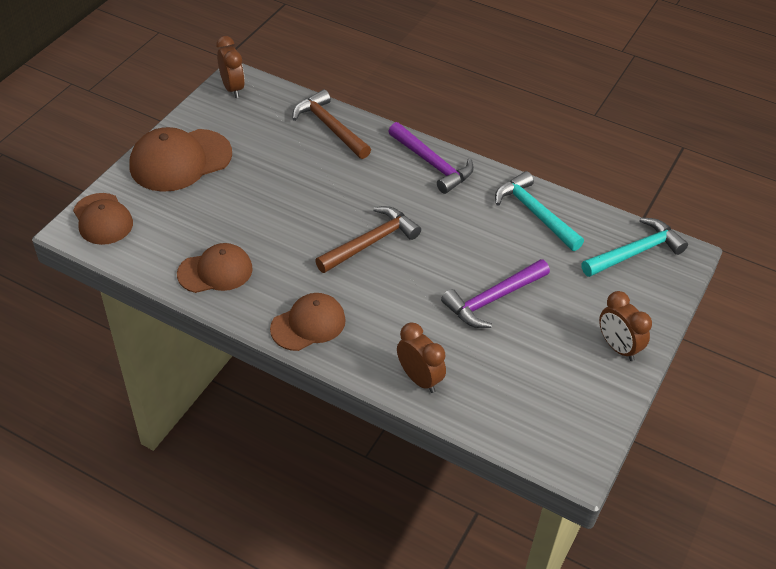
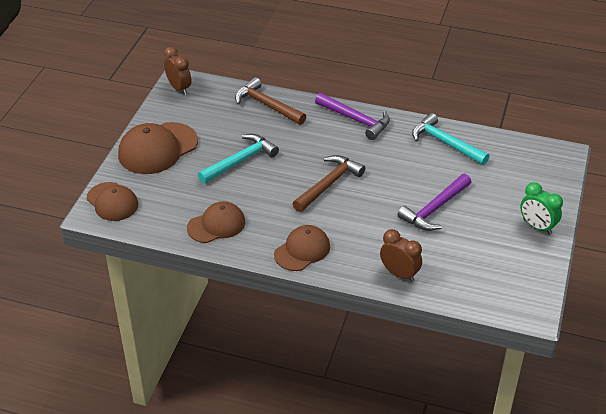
camera: 10 degrees left, 5 degrees down
turquoise hammer [581,218,688,277] -> turquoise hammer moved to [198,134,279,184]
brown clock [599,291,652,361] -> green clock [520,182,563,235]

